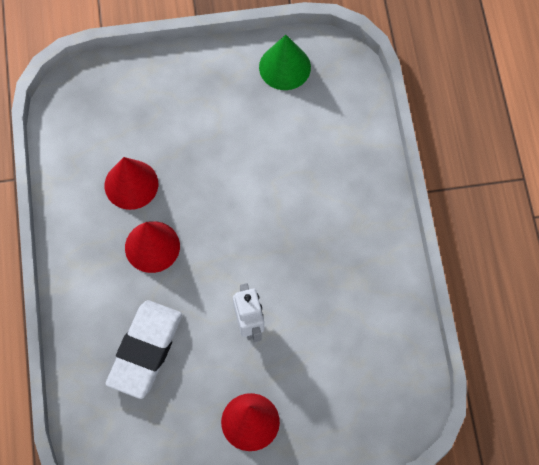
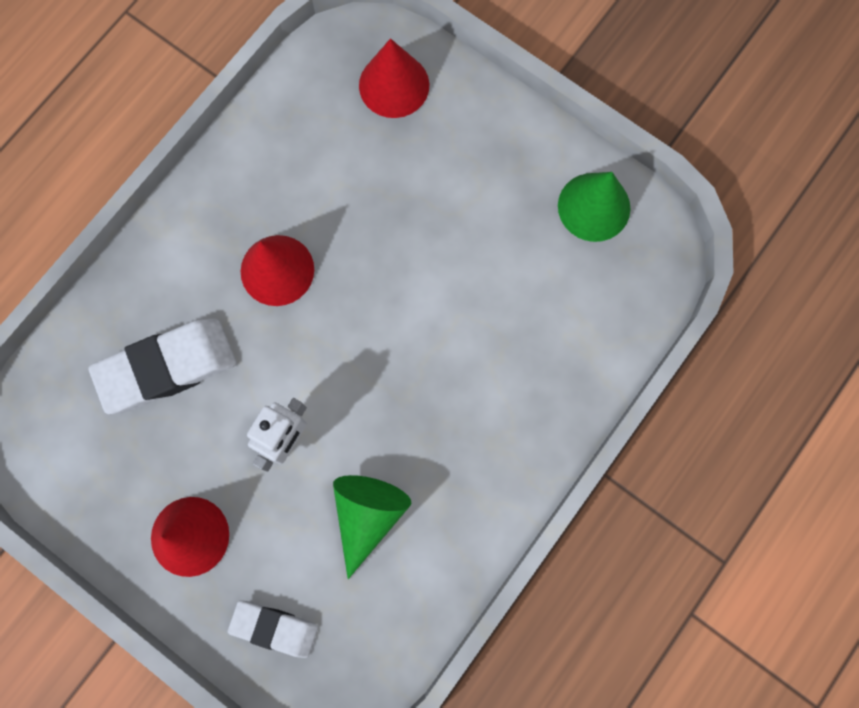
camera: 45 degrees right, 10 degrees up
red cone [105,157,158,210] -> red cone moved to [359,38,429,118]
none -> white eraser [228,600,318,658]
none -> green cone [333,475,411,579]

